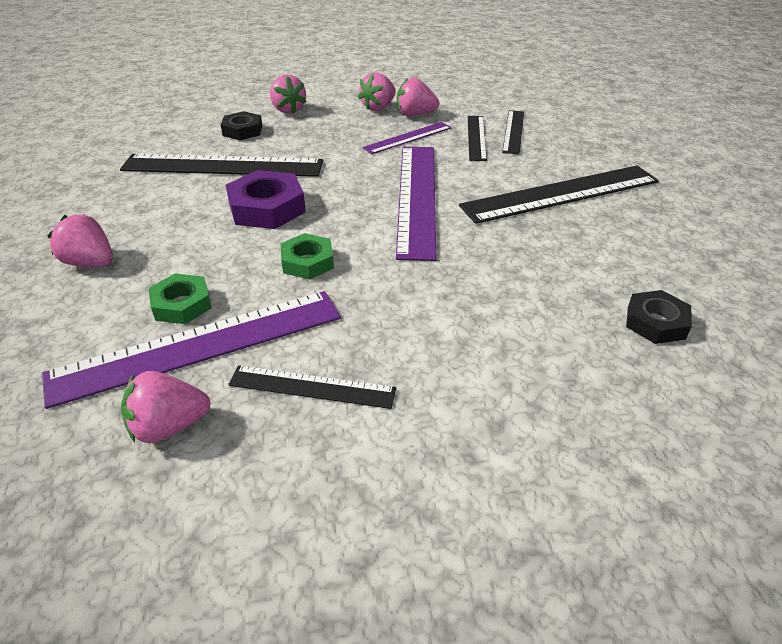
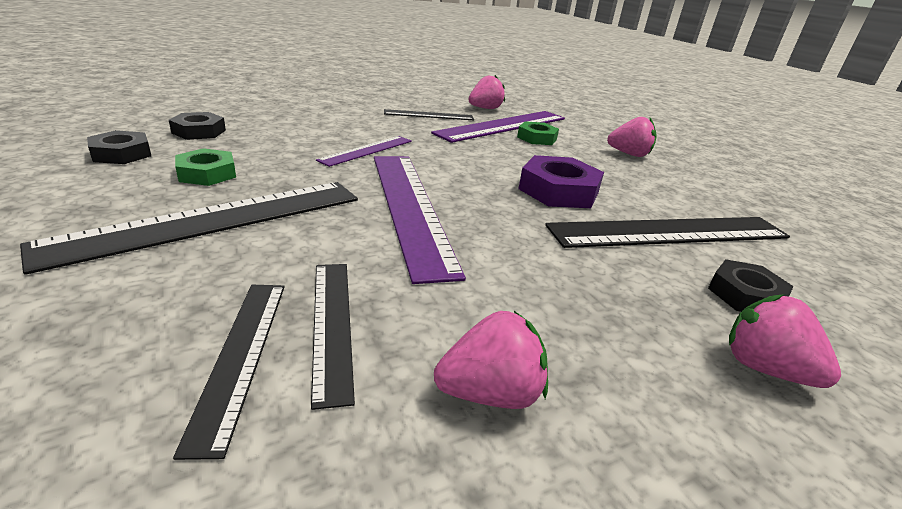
camera: 160 degrees right, 10 degrees down
green nut [281,233,334,280] -> green nut moved to [175,148,236,186]
pink strawberry [358,72,396,111] -> none
purple ruler [362,122,452,154] -> purple ruler moved to [316,136,412,167]
none -> black nut [87,130,151,164]

